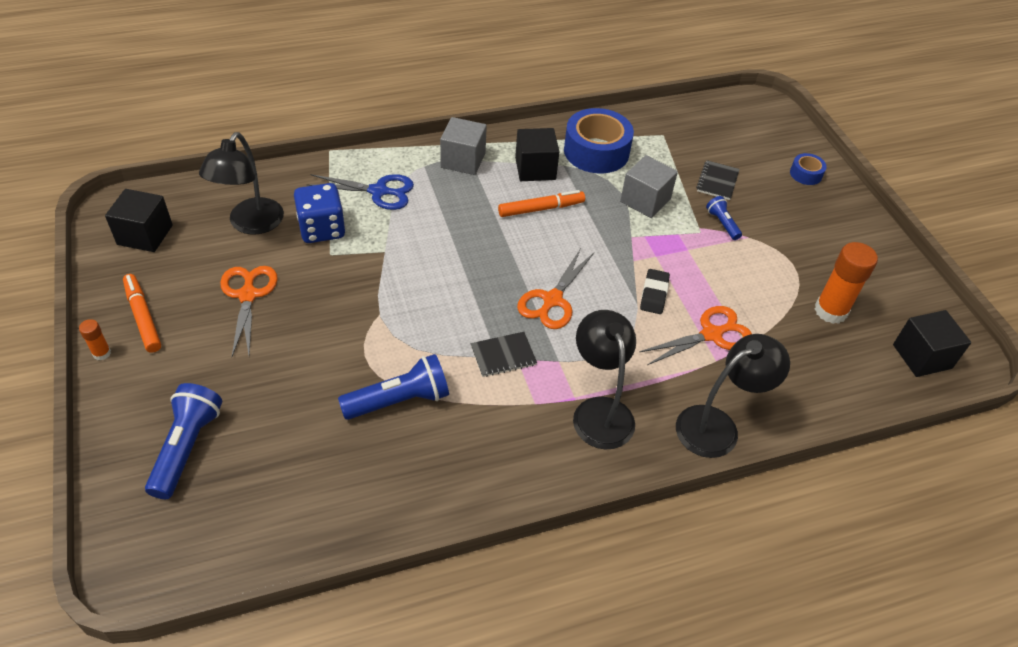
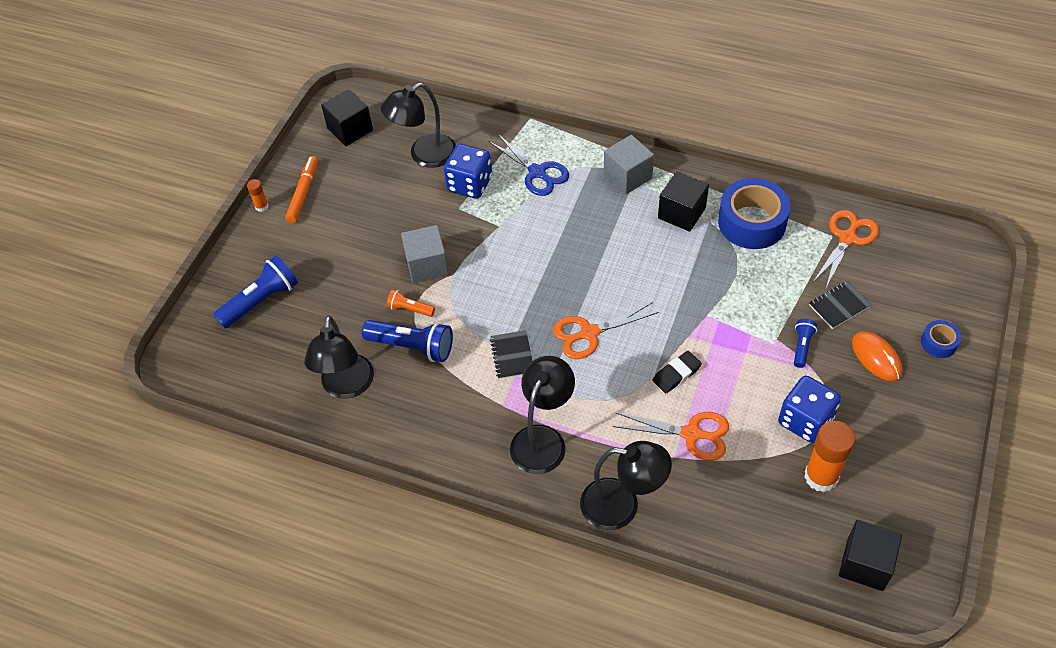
camera: 45 degrees right, 5 degrees up
orange scissors [220,266,278,356] -> orange scissors moved to [813,210,879,288]
black notebook [471,332,537,377] -> black notebook turned 60 degrees clockwise [490,330,532,379]
orange marker [498,190,585,217] -> none
grey cube [620,155,678,218] -> grey cube moved to [401,225,449,283]
none -> black lamp [304,315,374,399]
none -> orange flashlight [387,289,435,317]
none -> blue dice [778,376,841,443]
none -> orange mouse [852,331,902,381]

